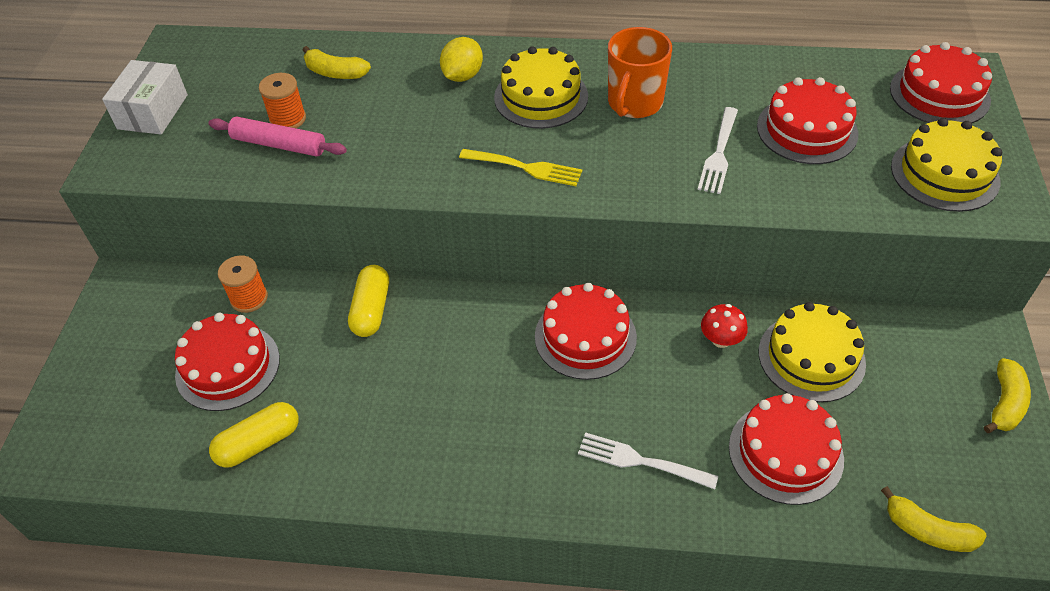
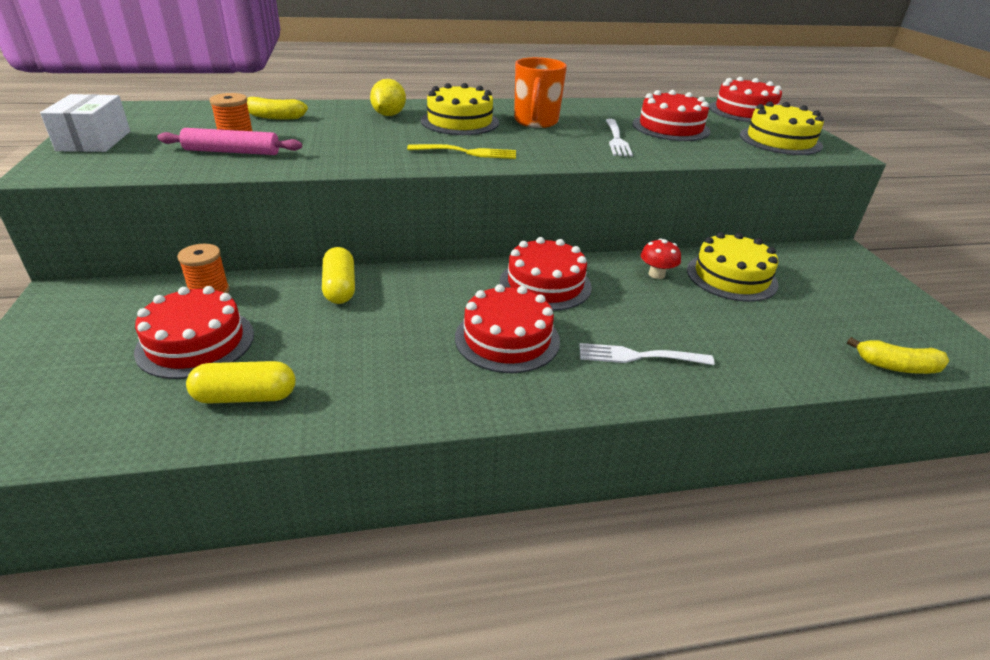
camera: 20 degrees left, 15 degrees down
yellow capsule [209,402,299,468] -> yellow capsule turned 45 degrees clockwise [186,361,295,404]
red cake [729,393,844,505] -> red cake moved to [455,284,560,373]
yellow banana [984,358,1031,433] -> none

